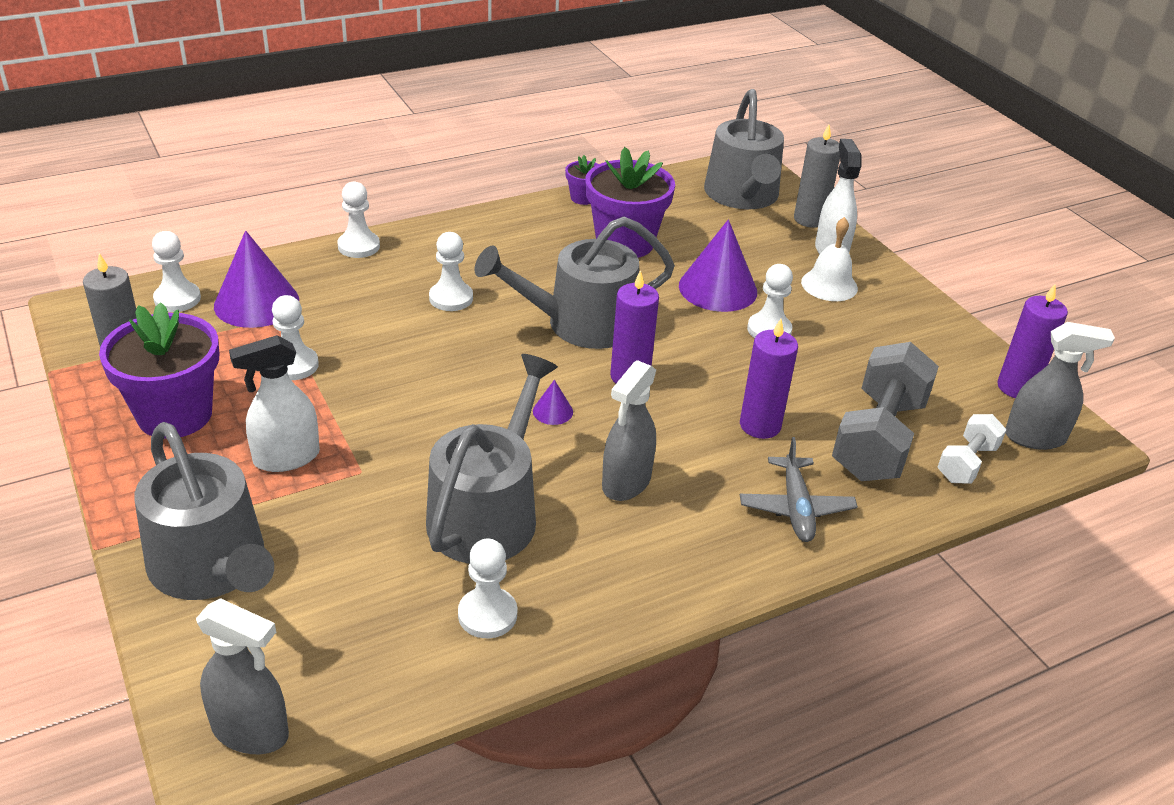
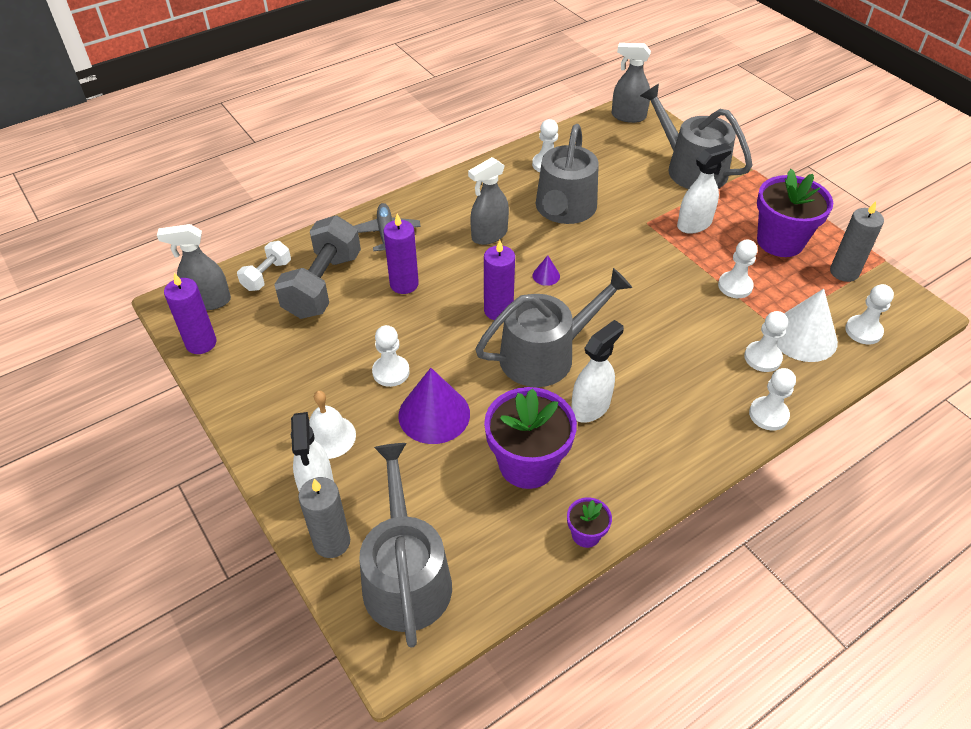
camera: 175 degrees right, 10 degrees up
purple cone [214,230,299,328] -> white cone [777,289,838,362]
white pawn [429,232,473,311] -> white pawn moved to [744,311,788,372]
grey spray bottle [602,360,656,501] -> grey spray bottle turned 150 degrees counterclockwise [468,157,509,245]
none -> white spray bottle [571,320,624,423]

